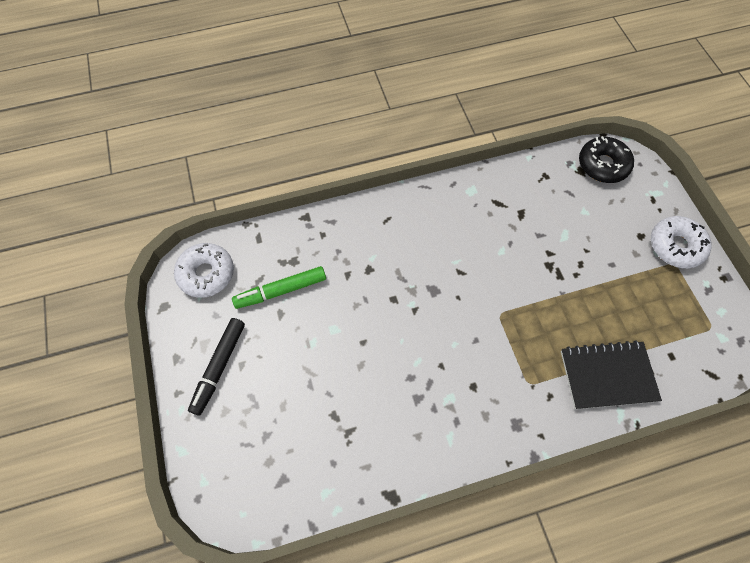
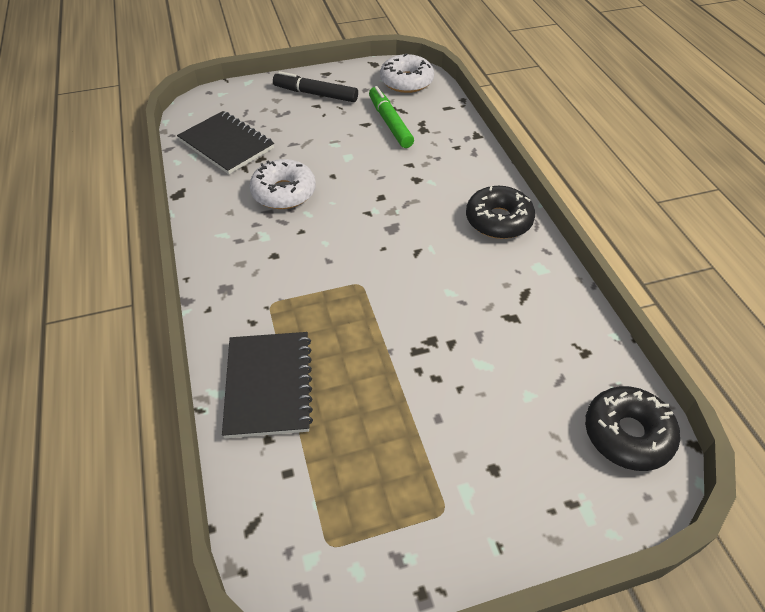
camera: 90 degrees right, 15 degrees down
white donut [651,216,712,269] -> white donut moved to [249,159,316,209]
none -> black notebook [177,111,274,174]
none -> black donut [466,186,535,239]

